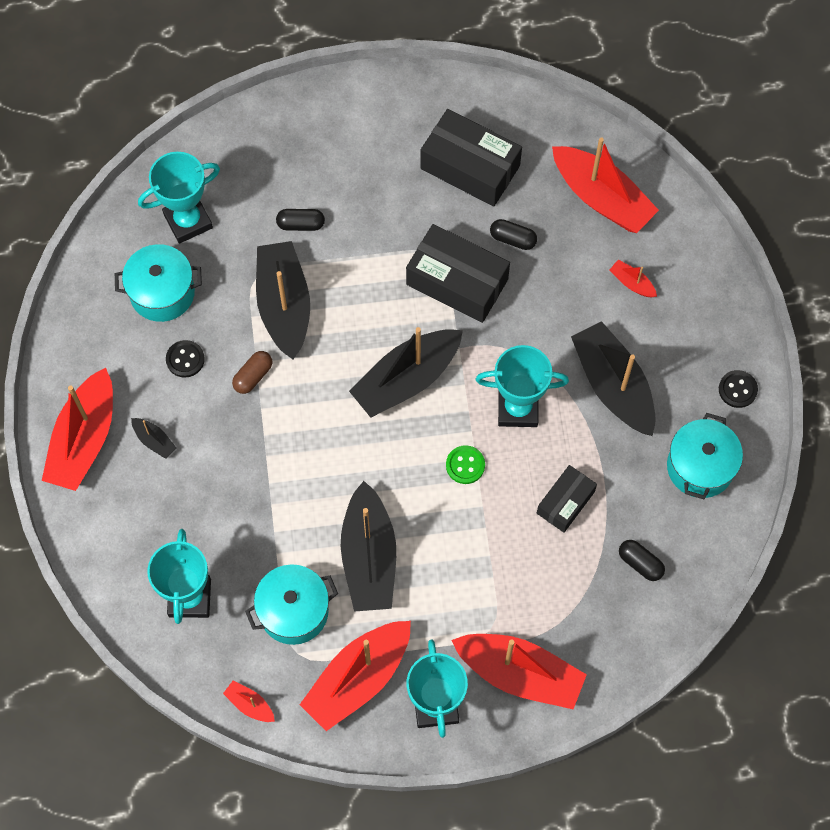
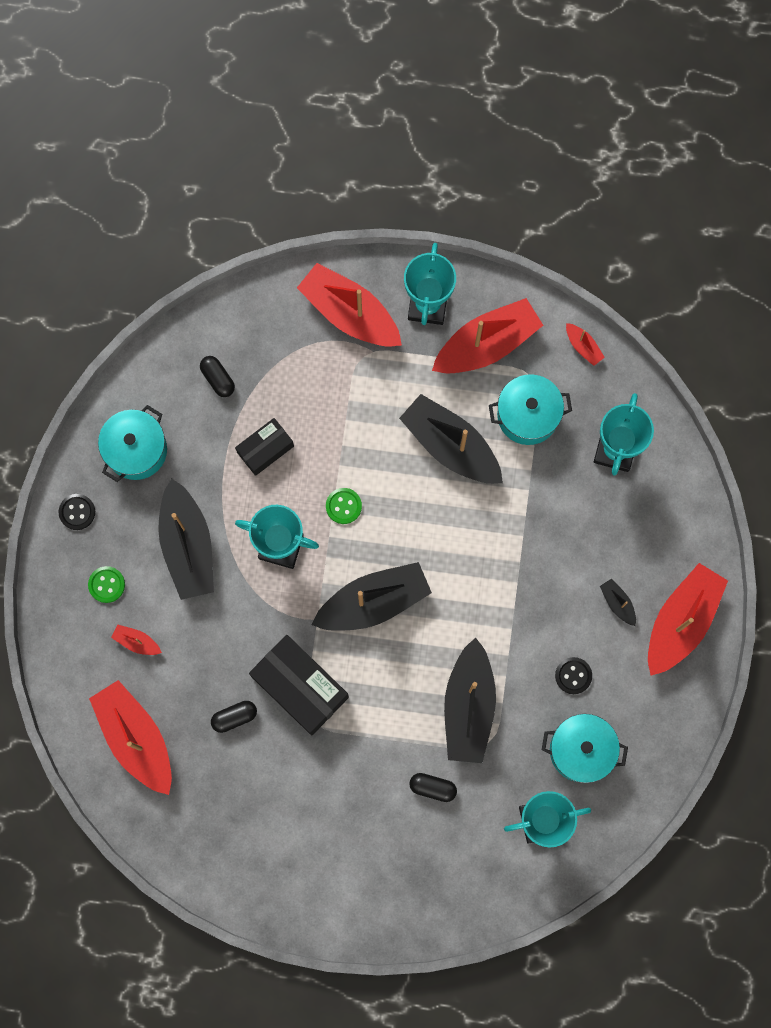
camera: 165 degrees left, 10 degrees up
brown capsule [232,351,273,394] -> none
black boat [340,481,396,612] -> black boat turned 60 degrees counterclockwise [399,394,503,484]
black box [420,109,522,207] -> none
black capsule [490,219,537,250] -> black capsule turned 60 degrees counterclockwise [211,701,257,733]
red boat [610,260,657,298] -> red boat turned 150 degrees clockwise [111,624,162,655]
none -> green button [88,566,125,603]

